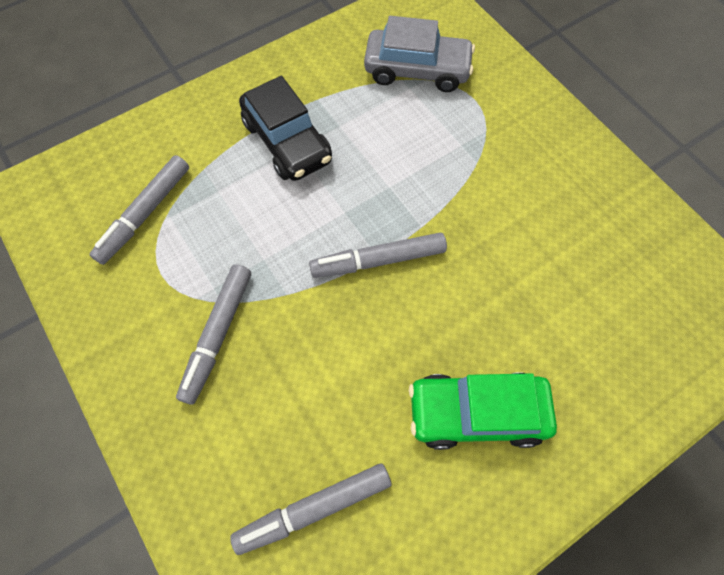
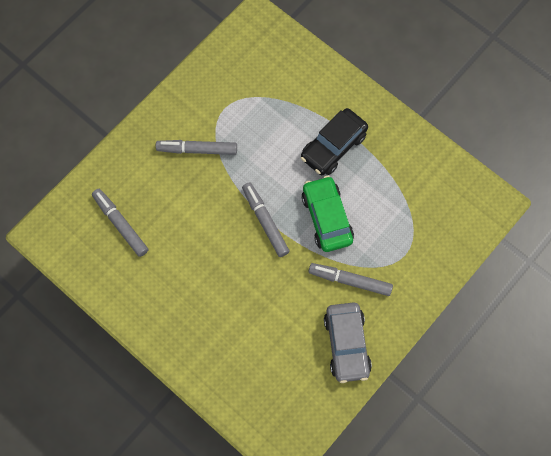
camera: 75 degrees right, 5 degrees up
grey marker [89,155,189,265] -> grey marker moved to [308,263,393,296]
grey car [364,16,475,92] -> grey car moved to [324,302,372,383]
green car [409,372,557,450] -> green car moved to [302,176,354,252]

